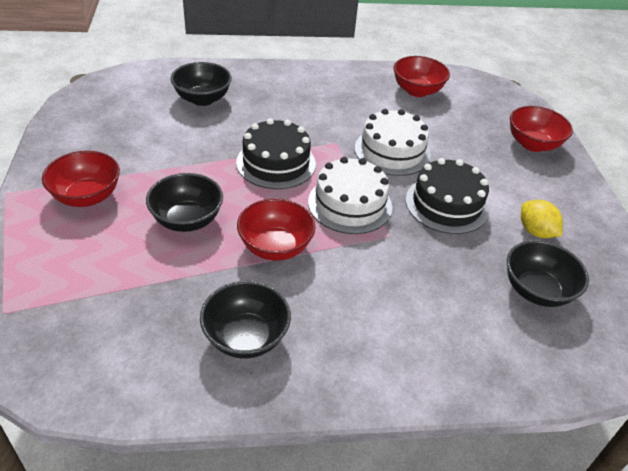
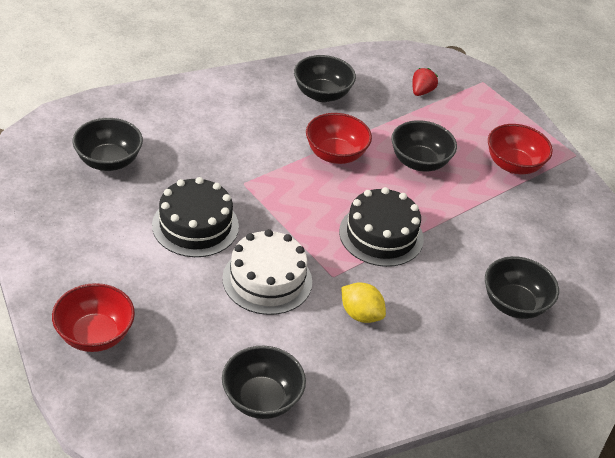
camera: 160 degrees right, 0 degrees up
white cake [308,157,392,234] -> none
red bowl [393,56,450,97] -> black bowl [222,346,306,419]
yellow lemon [521,200,563,238] -> yellow lemon moved to [341,282,386,323]
none -> red strawberry [412,68,438,96]

